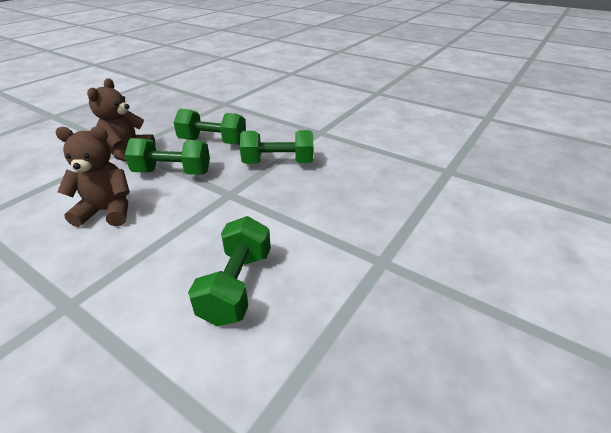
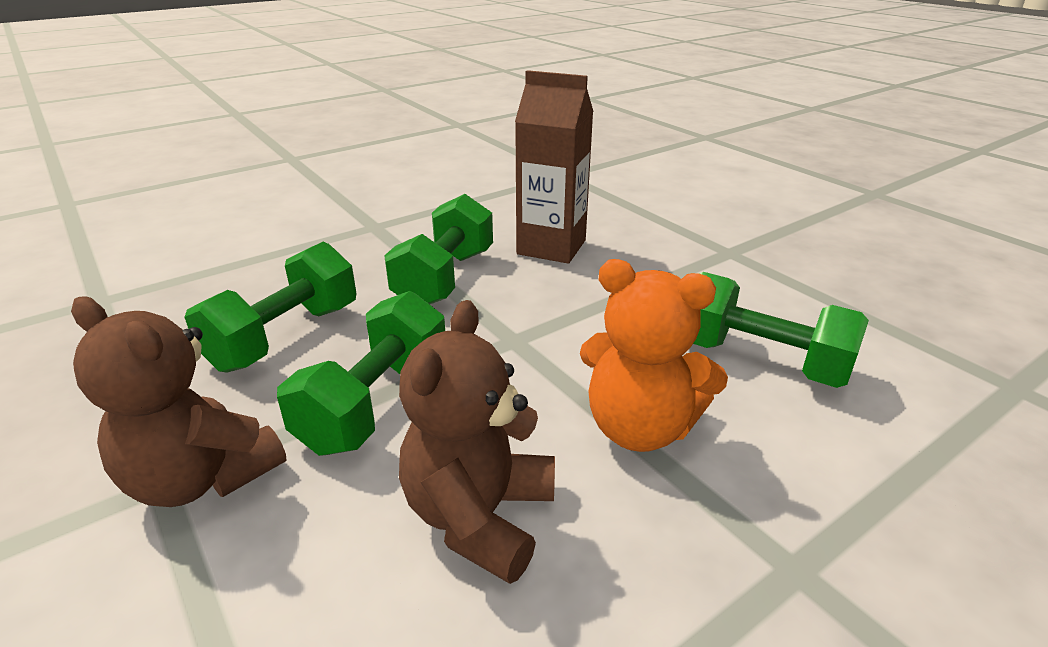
camera: 70 degrees left, 5 degrees down
none -> brown carton [515,70,594,264]
none -> orange teddy bear [580,259,728,452]

